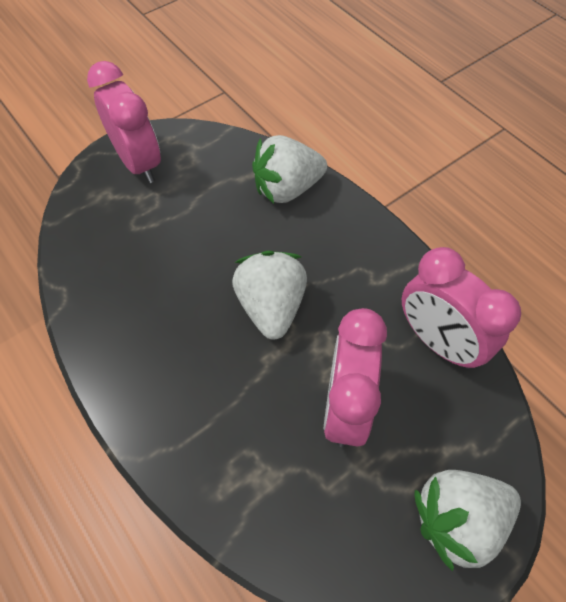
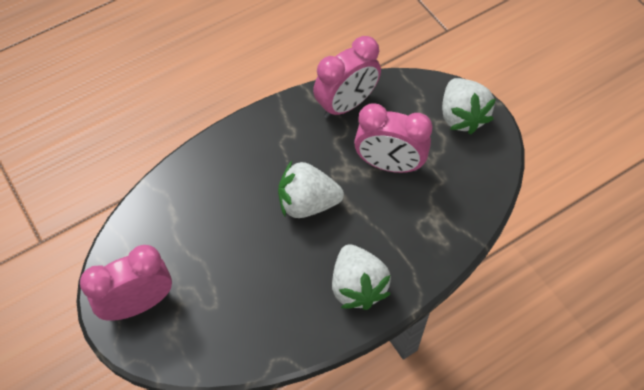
camera: 85 degrees left, 0 degrees up
white strawberry [252,135,327,204] -> white strawberry moved to [332,244,391,310]

